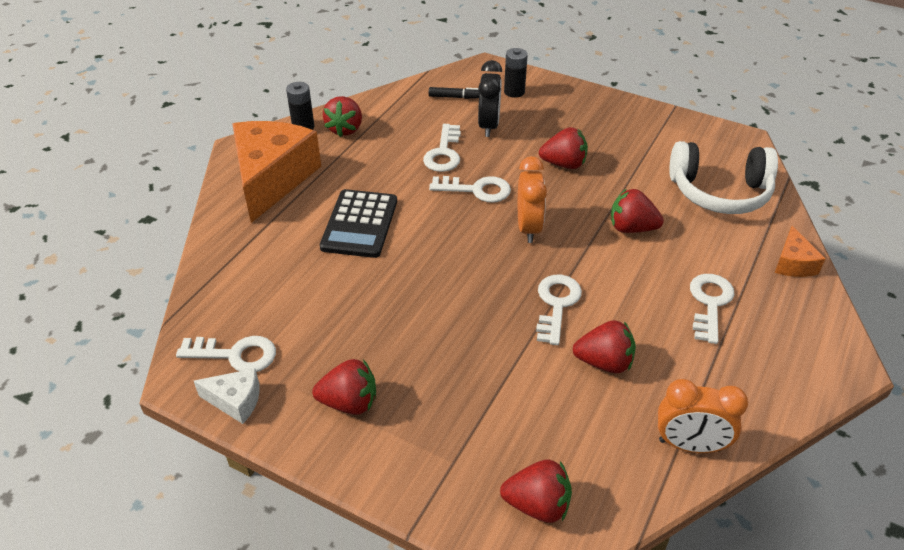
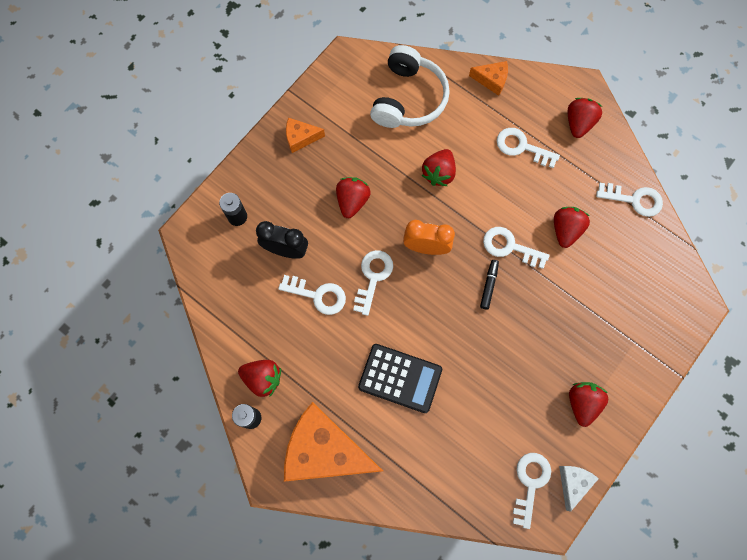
camera: 80 degrees left, 30 degrees up
black marker [429,87,479,99] -> black marker moved to [480,260,499,310]
red strawberry [500,460,572,523] -> red strawberry moved to [567,98,602,138]
orange clock [658,379,748,453] -> white key [596,183,663,217]
none -> orange cheese [286,118,325,153]

